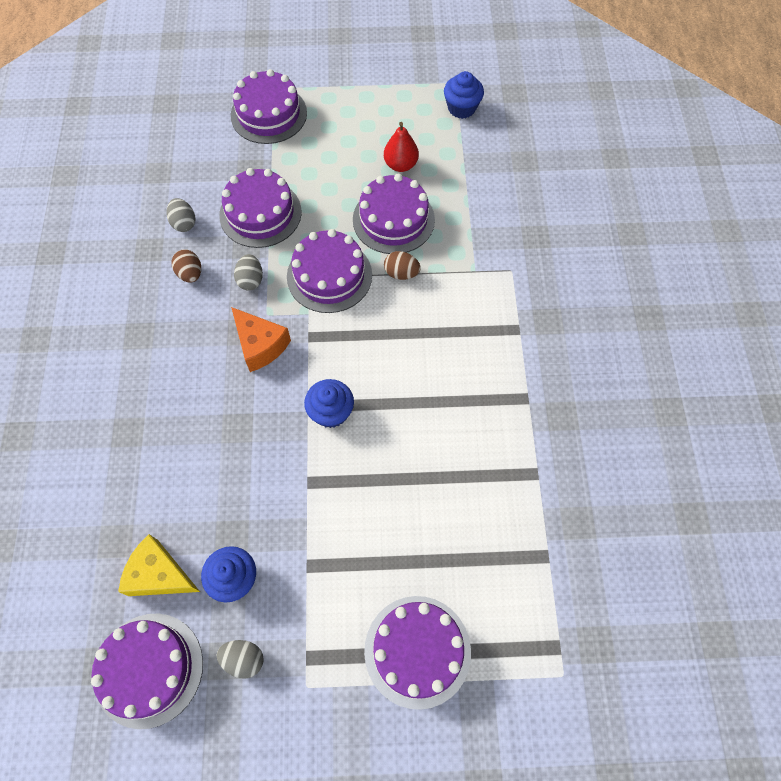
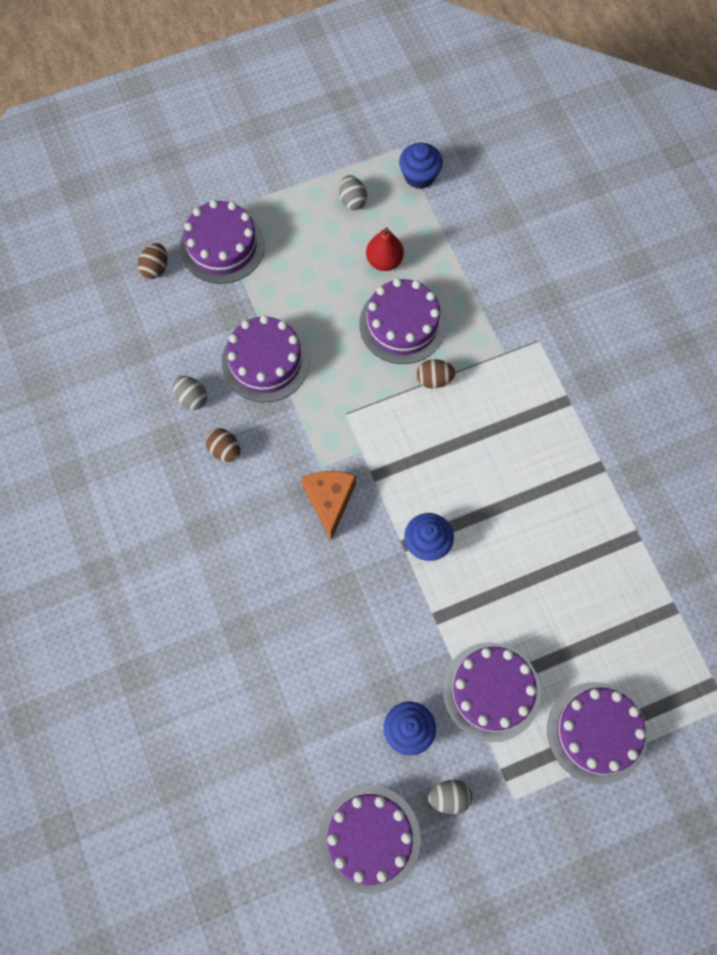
camera: 20 degrees left, 5 degrees up
yellow cheese [118,534,200,596] -> none
orange cheese [231,307,291,372] -> orange cheese turned 120 degrees counterclockwise [301,471,356,540]
grey egg [234,254,263,290] -> grey egg moved to [339,175,367,210]
purple cake [287,229,372,313] -> purple cake moved to [443,642,541,742]
none -> brown egg [138,243,167,279]

